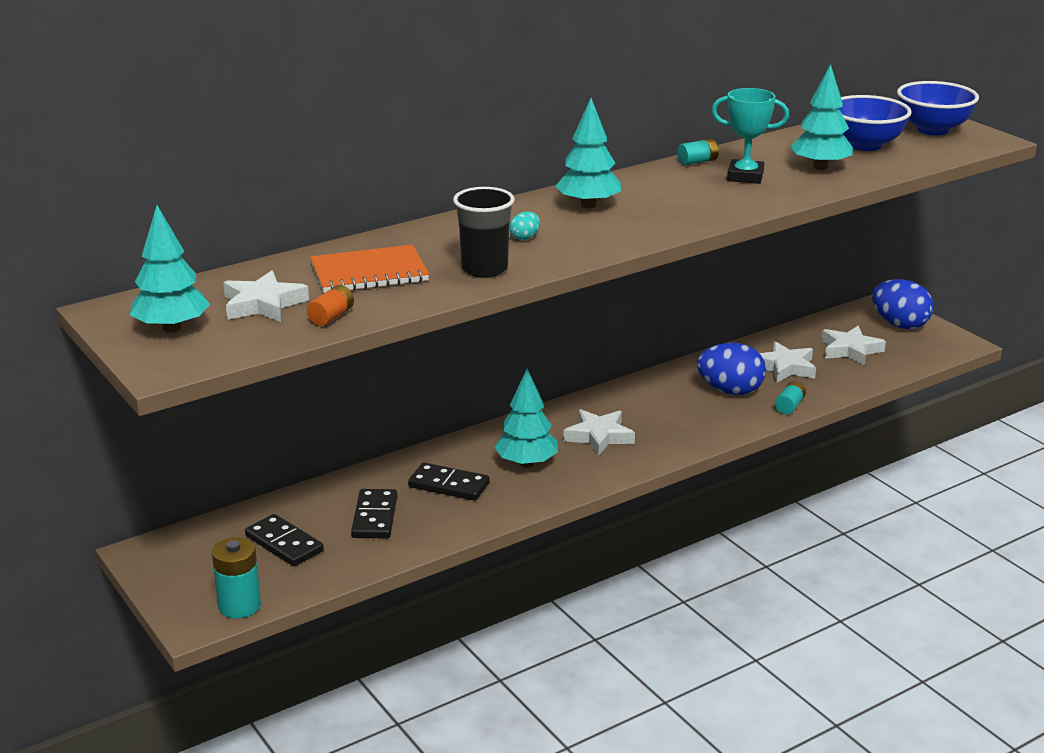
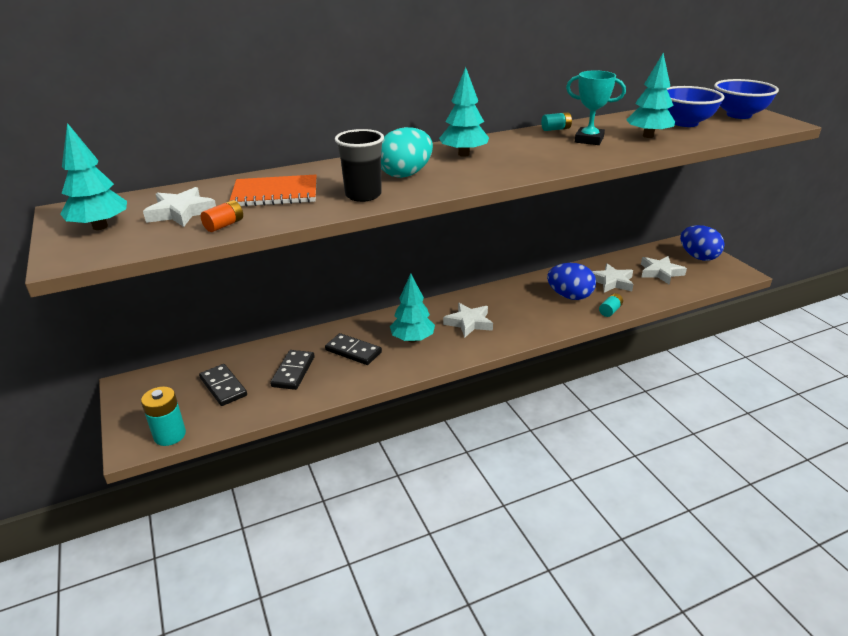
camera: 10 degrees right, 5 degrees up
turquoise egg [509,212,540,240] -> turquoise egg [381,127,433,178], size x2.25

